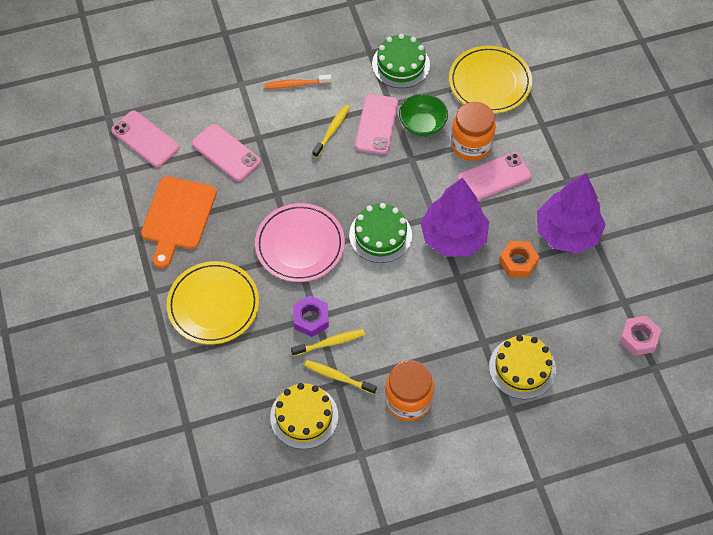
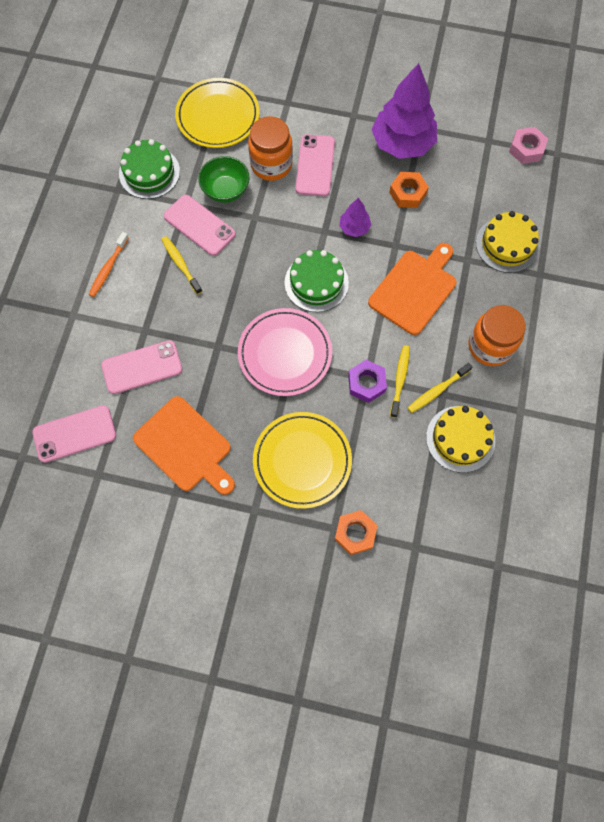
camera: 60 degrees left, 10 degrees up
purple tree [420,178,489,257] -> purple tree [339,198,371,237], size x0.47
none -> orange nut [335,510,378,555]
none -> orange cutting board [368,243,456,335]

